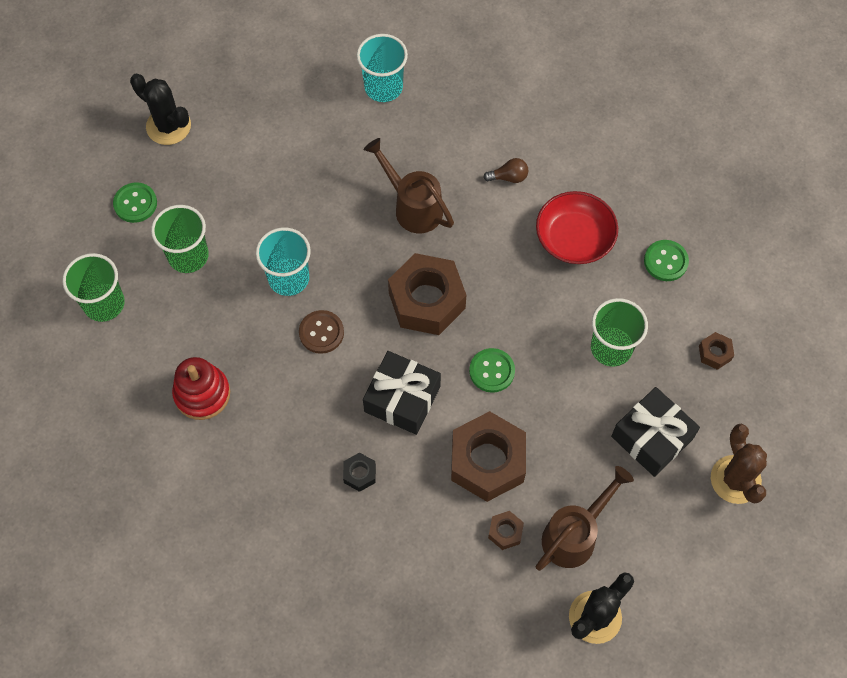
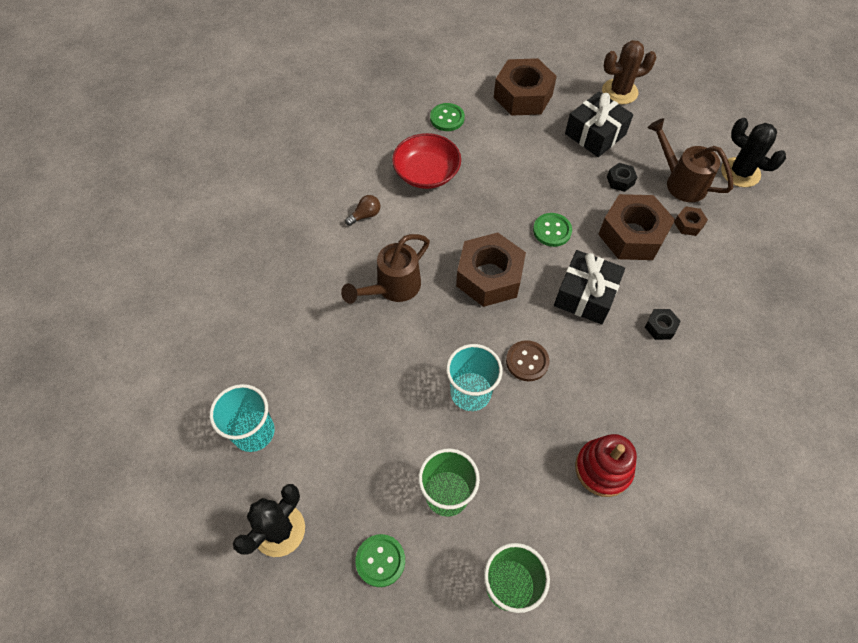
camera: 90 degrees left, 5 degrees down
turquoise cup [357,34,408,102] -> turquoise cup moved to [209,384,275,452]
brown light bulb [483,158,528,183] -> brown light bulb turned 60 degrees clockwise [345,195,380,226]
green cup [591,298,648,367] -> none
brown nut [699,332,734,370] -> brown nut [494,58,557,116], size x2.30
none -> black nut [607,163,637,192]

